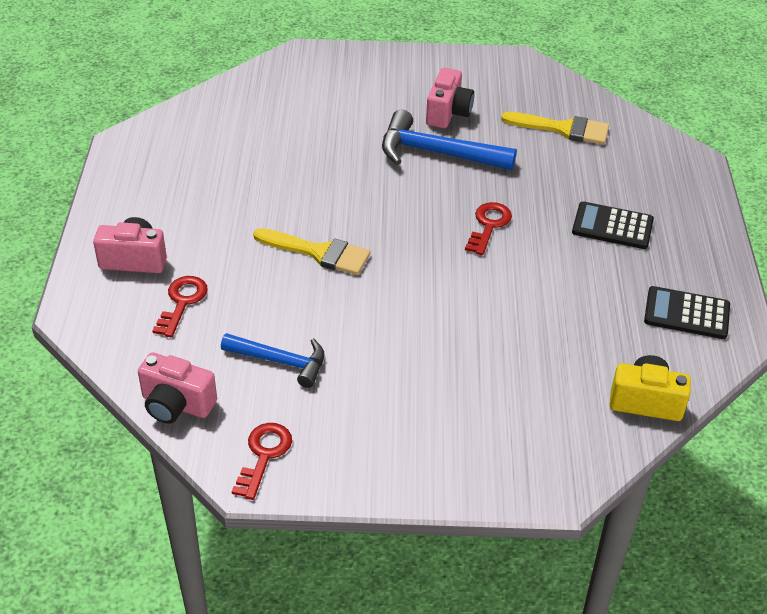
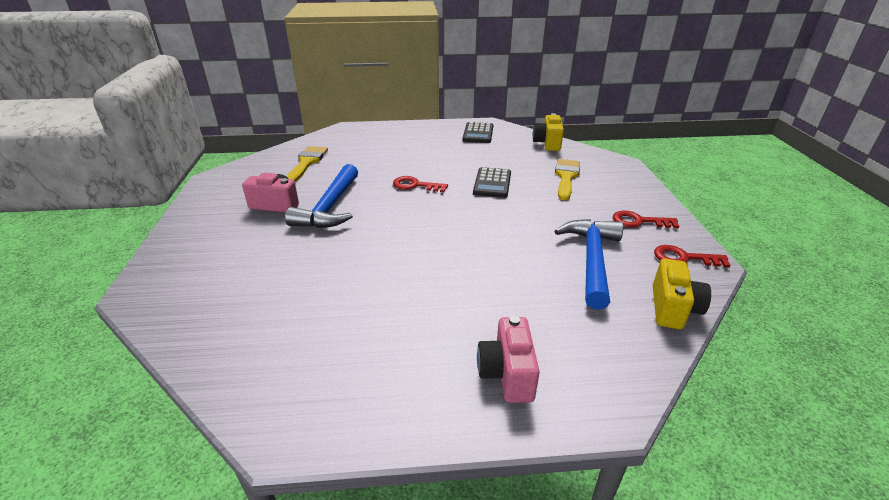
camera: 95 degrees left, 10 degrees down
pink camera [138,352,217,424] -> yellow camera [653,259,711,329]
red key [152,276,208,338] -> red key moved to [613,210,679,228]
blue hammer [221,333,324,388] -> blue hammer [554,219,623,310], size x1.53
yellow brush [253,228,371,275] -> yellow brush moved to [555,159,580,201]
black calculator [572,201,654,249] -> black calculator moved to [473,167,511,198]

